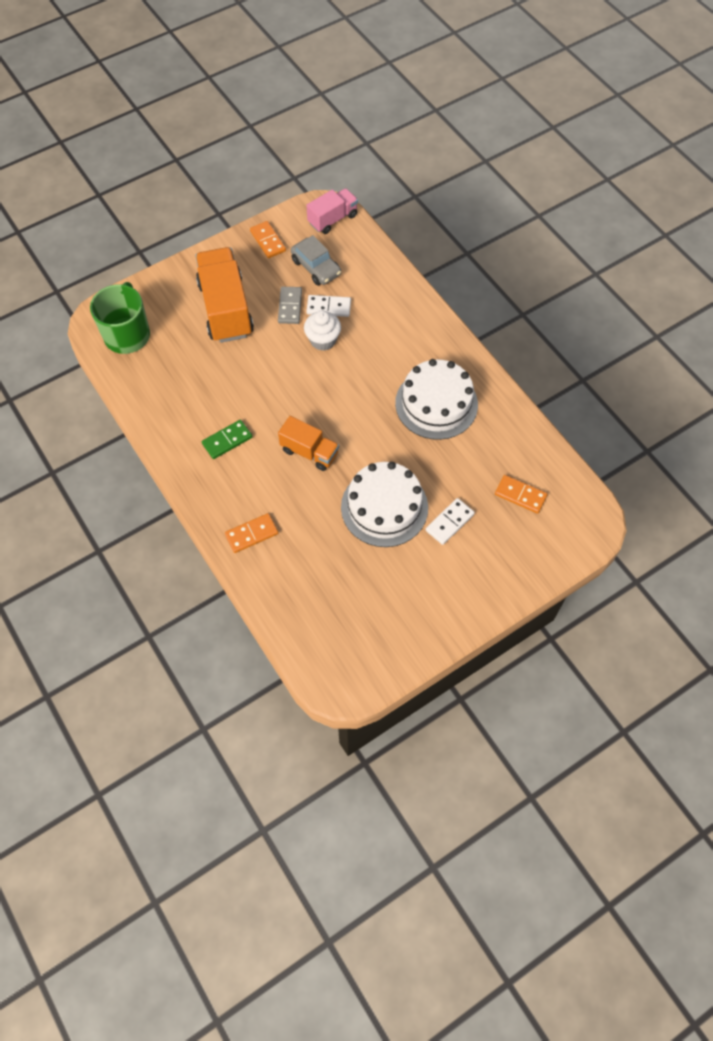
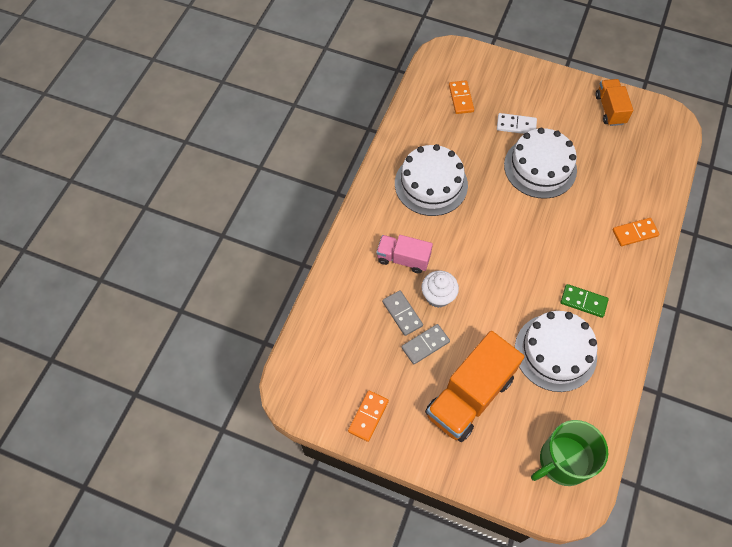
camera: 125 degrees left, 0 degrees up
orange domino [225,513,278,553] -> orange domino turned 45 degrees counterclockwise [612,218,659,246]
orange truck [278,416,339,471] -> orange truck moved to [596,79,633,126]
grey car [291,235,341,286] -> none
pink truck [306,188,358,234] -> pink truck moved to [376,235,433,274]
white domino [306,295,351,317] -> grey domino [382,291,423,336]
none -> white cake [515,311,598,392]

